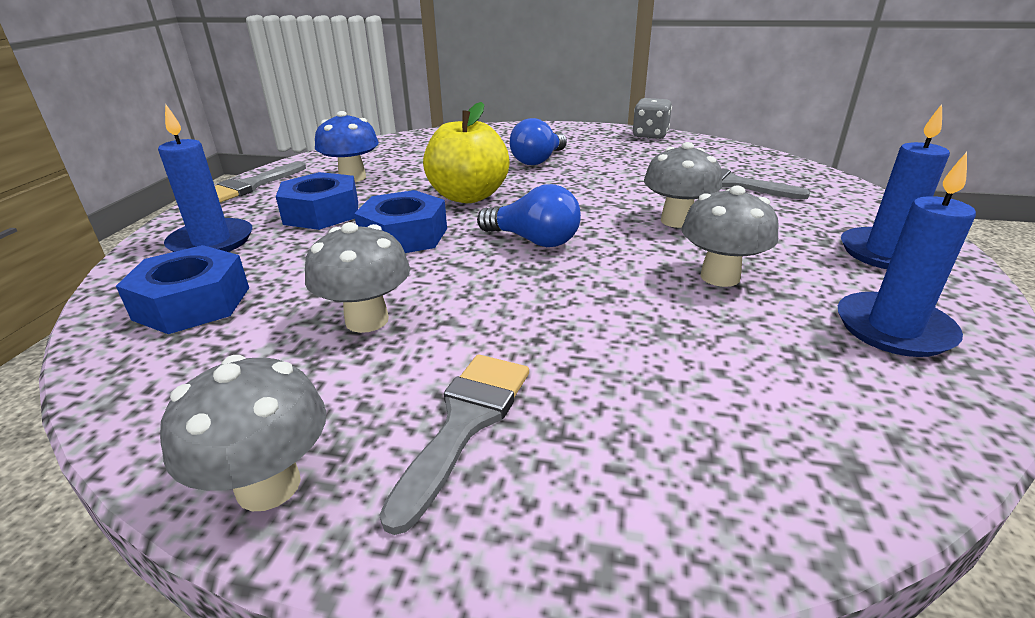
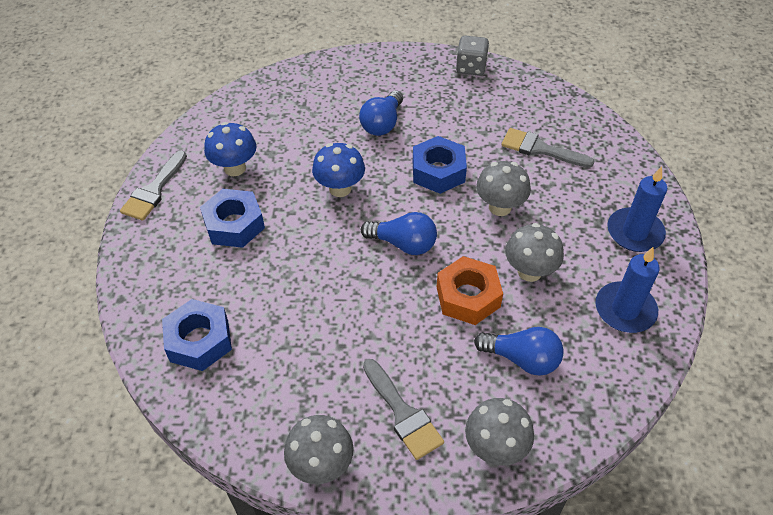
camera: 10 degrees left, 20 degrees up
blue candle [158,103,252,252] -> none
grey mushroom [305,222,410,333] -> grey mushroom moved to [465,398,534,466]
blue nut [354,190,447,253] -> blue nut moved to [413,136,467,194]
grey brush [379,355,529,535] -> grey brush turned 135 degrees clockwise [363,359,444,460]
yellow apple [423,102,510,203] -> blue mushroom [312,143,365,197]
none -> orange nut [437,256,503,325]
none -> blue light bulb [474,327,564,376]

